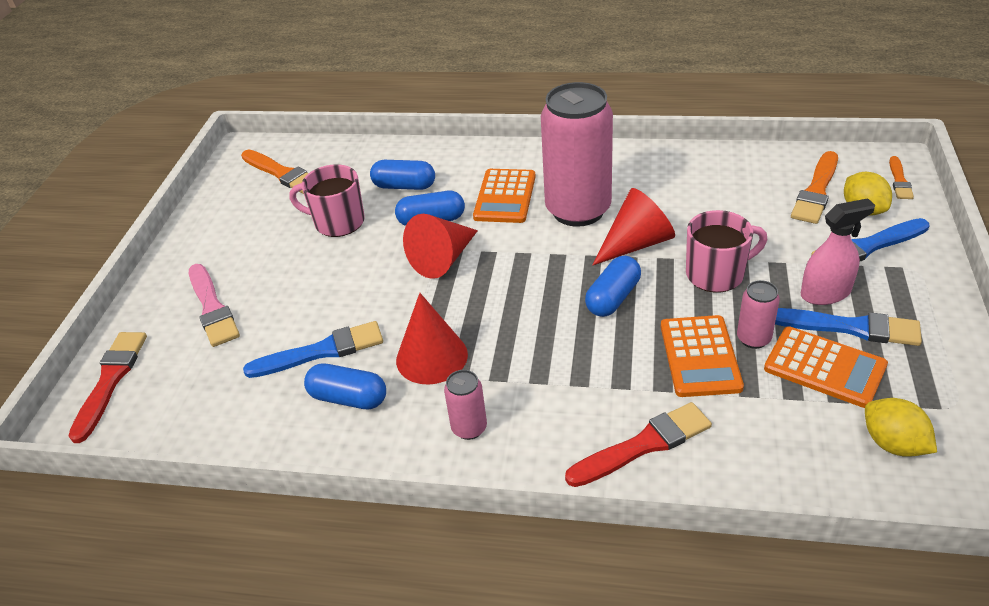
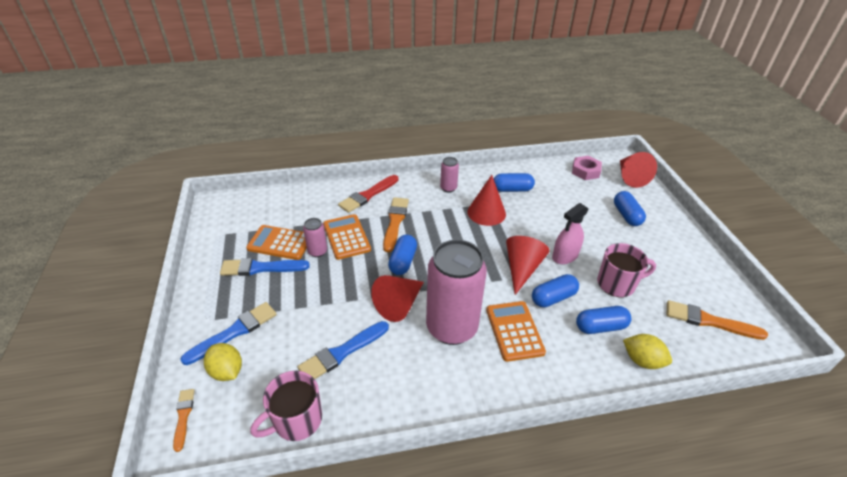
camera: 155 degrees right, 0 degrees up
red brush [69,332,147,443] -> red cone [620,152,657,188]
pink brush [189,264,240,347] -> blue capsule [614,191,646,226]
blue brush [243,321,383,378] -> blue brush moved to [298,321,389,379]
pink mug [686,210,767,292] -> pink mug moved to [250,371,322,441]
orange brush [791,151,838,224] -> orange brush moved to [383,197,409,252]
pink spray bottle [801,198,875,305] -> pink spray bottle moved to [552,203,588,264]
yellow lemon [865,398,937,457] -> yellow lemon moved to [623,334,672,369]
none -> pink nut [572,156,602,180]

